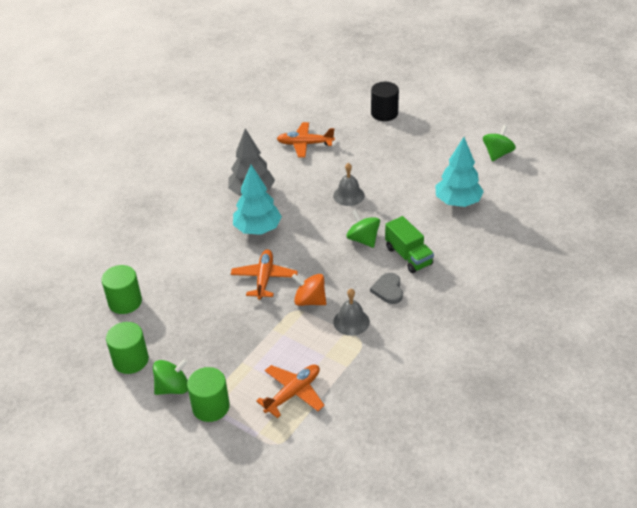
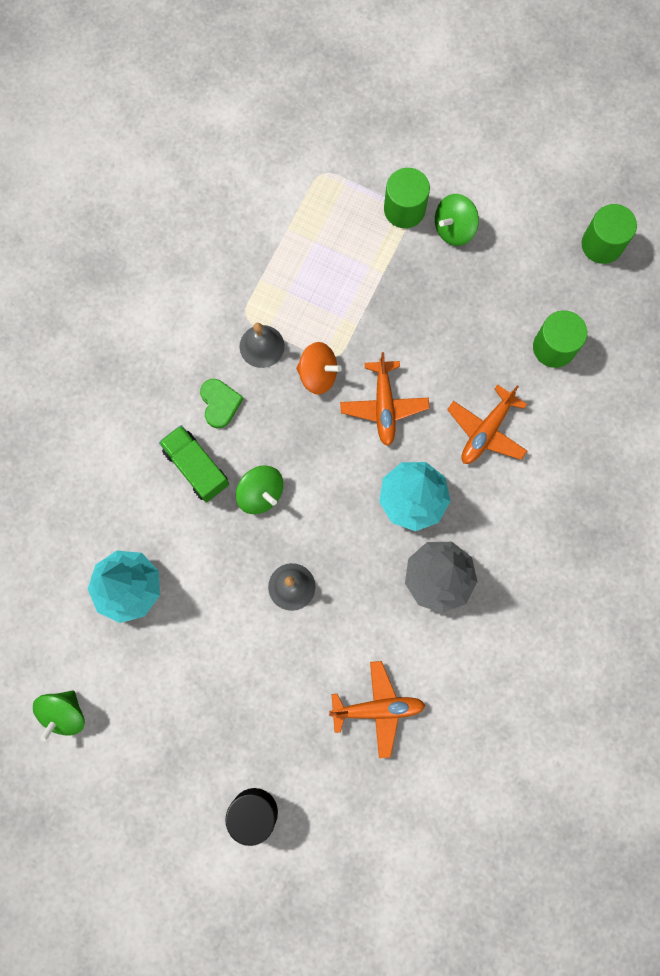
camera: 170 degrees right, 35 degrees up
green cylinder [106,322,149,374] -> green cylinder moved to [582,204,637,264]
orange plane [256,364,325,418] -> orange plane moved to [447,385,527,464]
grey heart [370,273,403,304] -> green heart [200,379,244,428]

